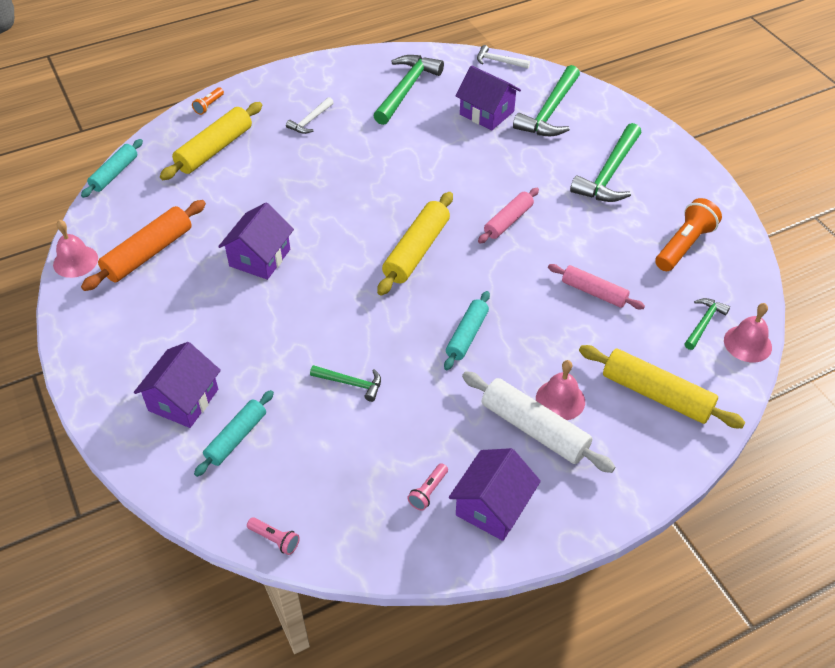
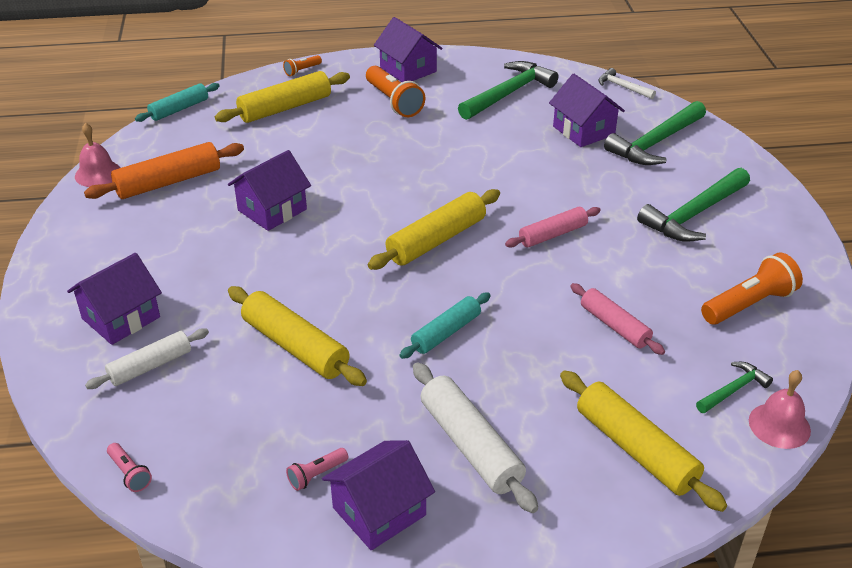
camera: 20 degrees right, 10 degrees down
turquoise rolling pin [194,390,274,477] -> white rolling pin [85,328,209,389]
white hammer [286,97,334,134] -> orange flashlight [366,66,425,117]
green hammer [310,365,381,402] -> yellow rolling pin [228,286,367,386]
pink bell [536,360,585,420] -> none
none -> purple house [374,17,443,82]

